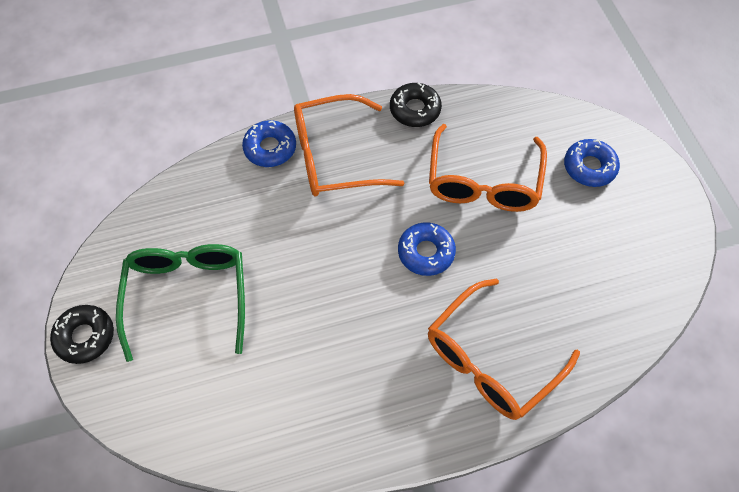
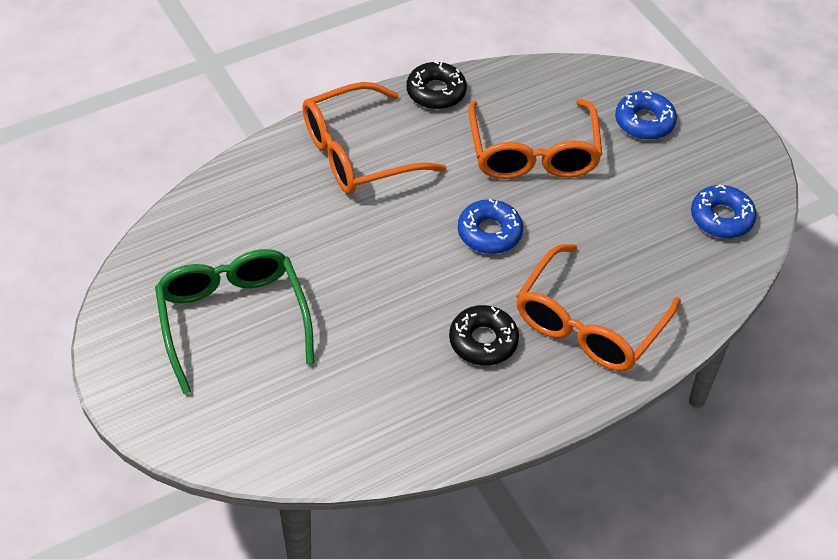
camera: 15 degrees left, 10 degrees down
black donut [50,305,114,364] -> black donut moved to [449,305,519,366]
blue donut [242,121,296,167] -> blue donut moved to [691,185,757,238]

